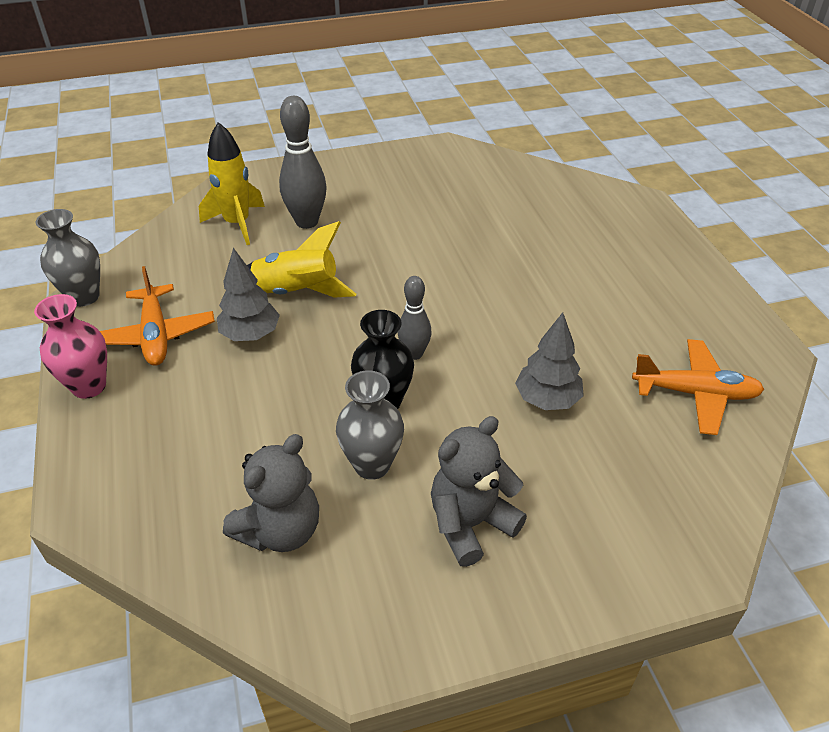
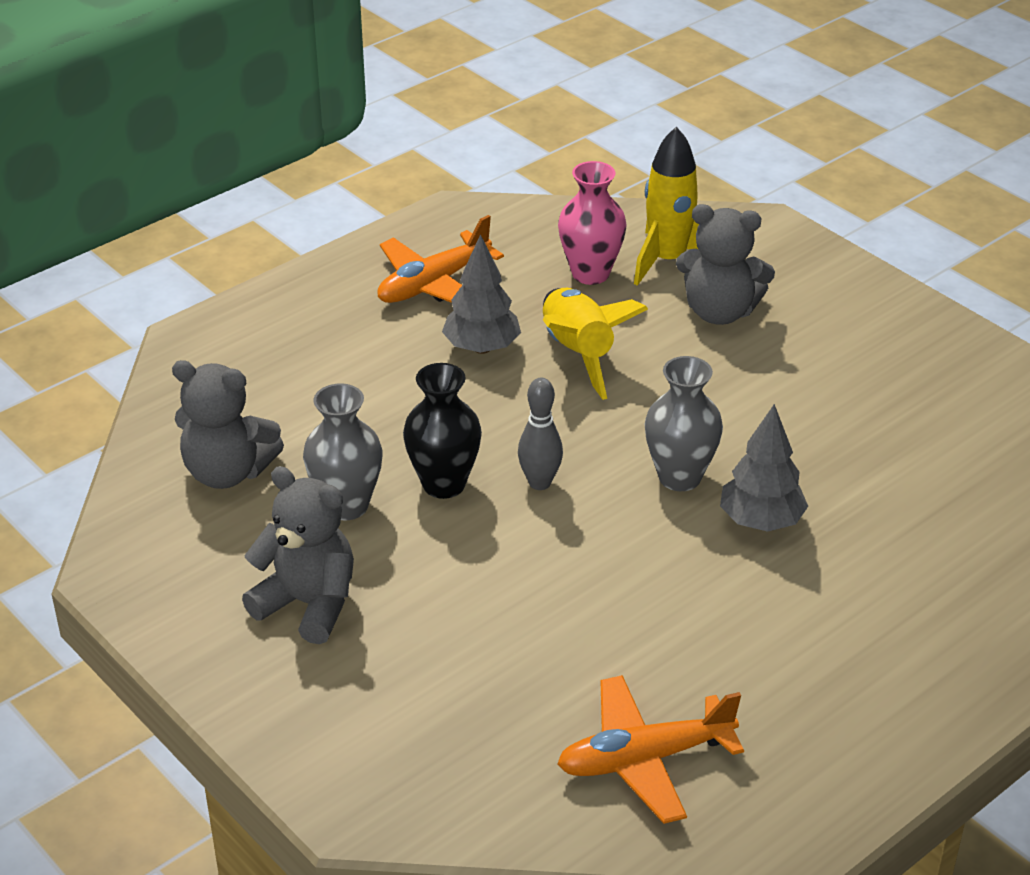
camera: 65 degrees right, 5 degrees down
pink vase [34,294,107,399] -> pink vase moved to [558,161,626,285]
grey vase [36,209,100,307] -> grey vase moved to [645,356,723,491]
grey bowling pin [279,96,327,229] -> grey teddy bear [676,204,775,325]
grey tree [515,312,584,410] -> grey tree moved to [720,404,808,532]
orange plane [632,339,764,435] -> orange plane turned 90 degrees clockwise [557,675,744,824]

